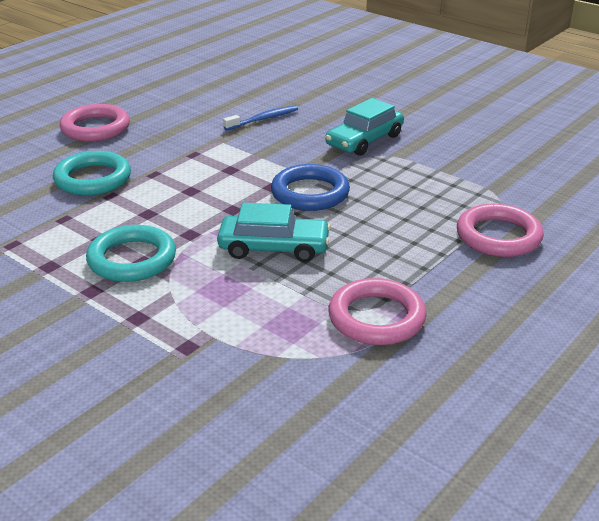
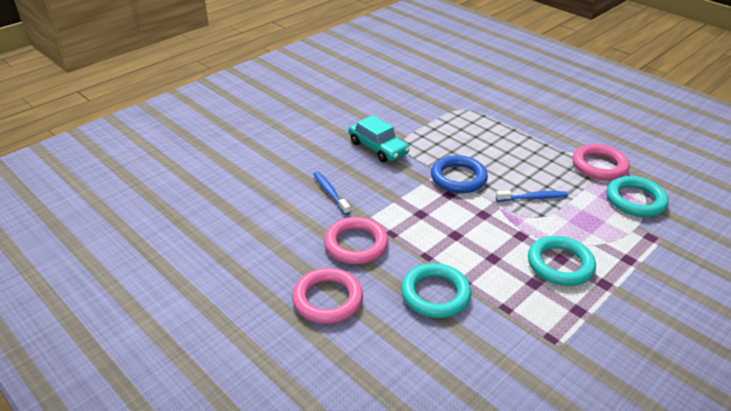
camera: 85 degrees left, 5 degrees up
turquoise car [217,203,331,262] -> blue toothbrush [496,190,568,201]
pink ring [457,203,544,257] -> pink ring moved to [324,217,388,264]
none -> turquoise ring [607,176,669,217]

